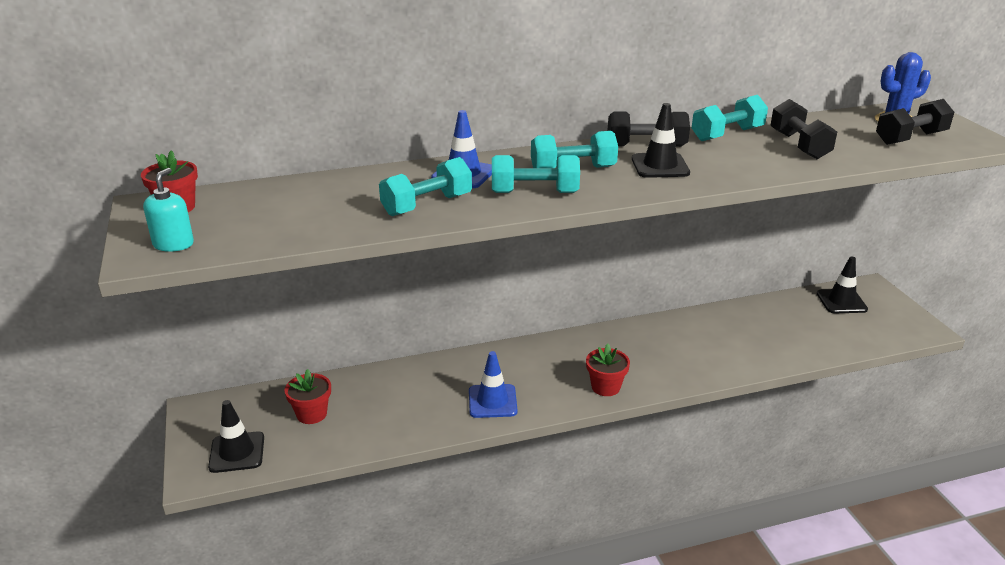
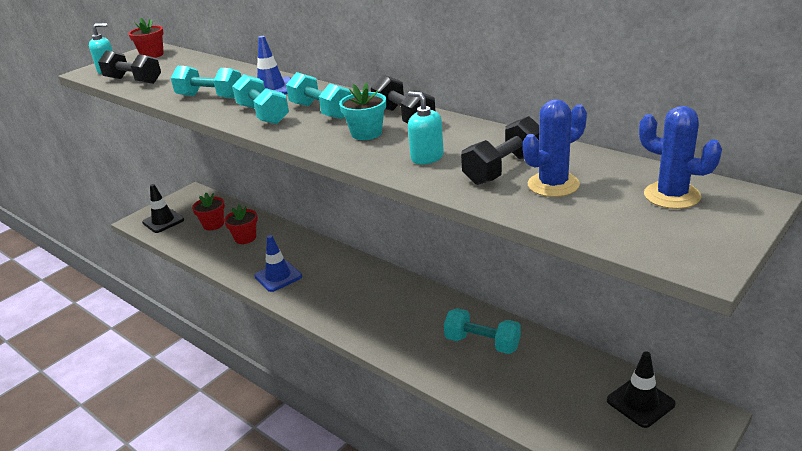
camera: 60 degrees right, 0 degrees up
red flower pot [586,343,630,396] -> red flower pot moved to [224,205,258,244]
black traffic cone [632,103,690,178] -> turquoise flower pot [339,82,386,140]
turquoise dumbbell [692,95,768,141] -> turquoise dumbbell moved to [444,308,521,354]
black dumbbell [876,99,954,145] -> black dumbbell moved to [98,51,161,84]
none -> turquoise soap dispenser [408,92,444,165]
none -> blue cactus [523,99,587,197]

